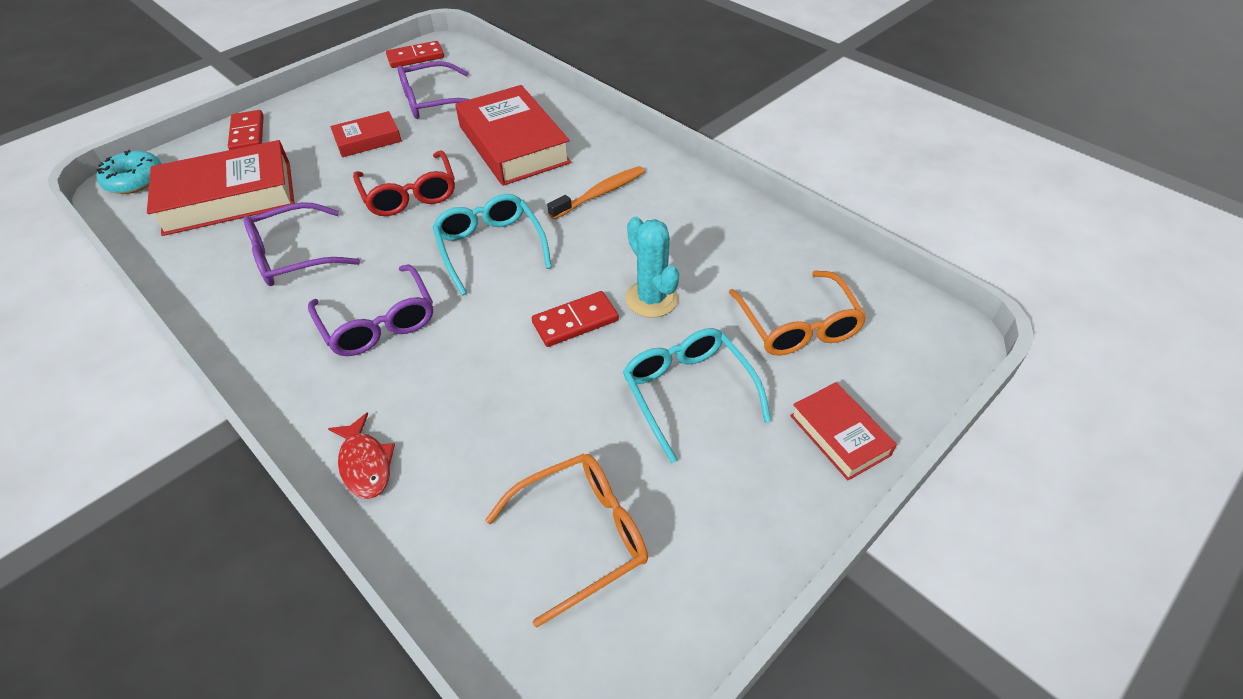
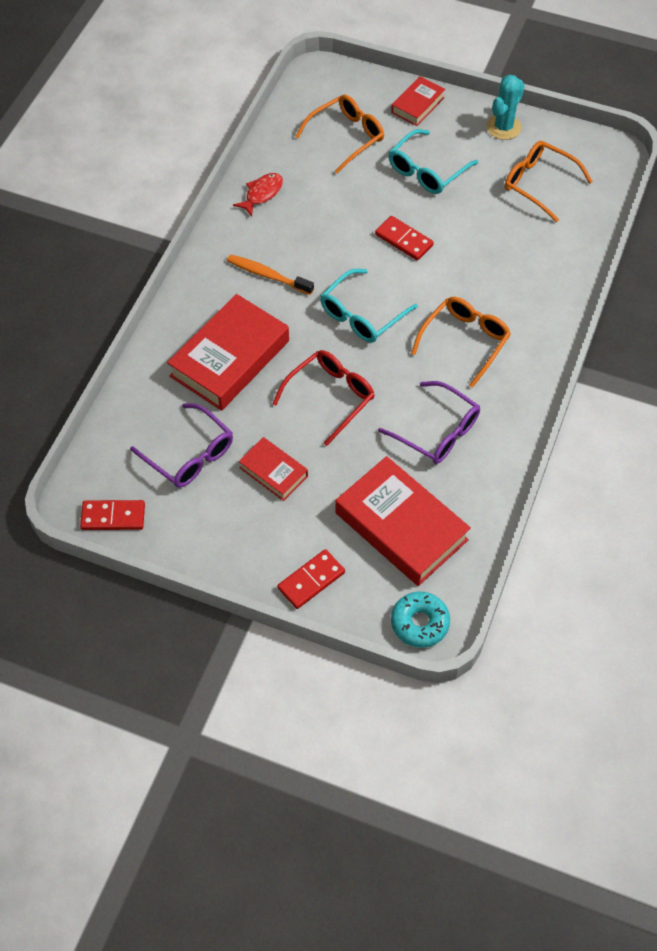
camera: 115 degrees left, 10 degrees up
purple glasses [308,265,433,356] -> orange glasses [411,297,511,388]
red fish [328,412,395,499] -> red fish moved to [233,173,283,217]
red domino [386,41,444,68] -> red domino turned 45 degrees counterclockwise [80,500,145,530]
turquoise cactus [625,217,679,318] -> turquoise cactus moved to [486,75,525,140]

